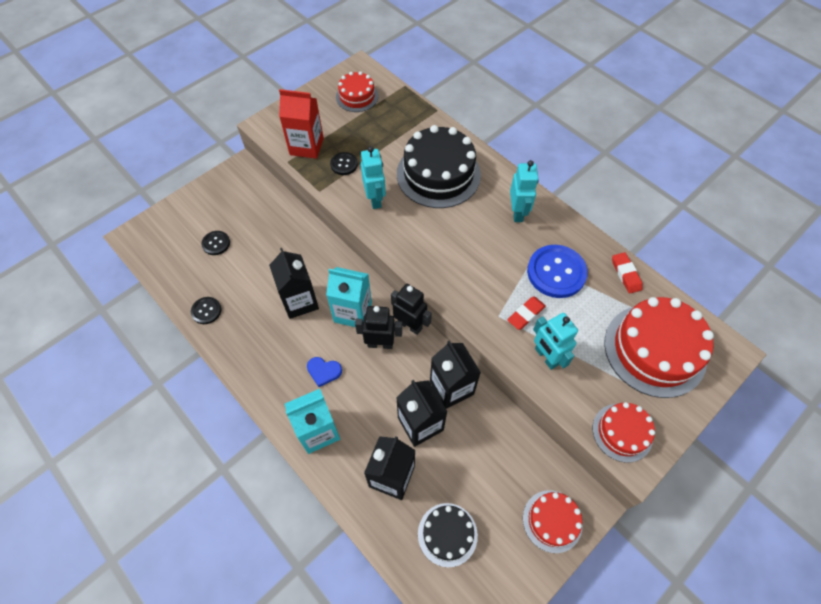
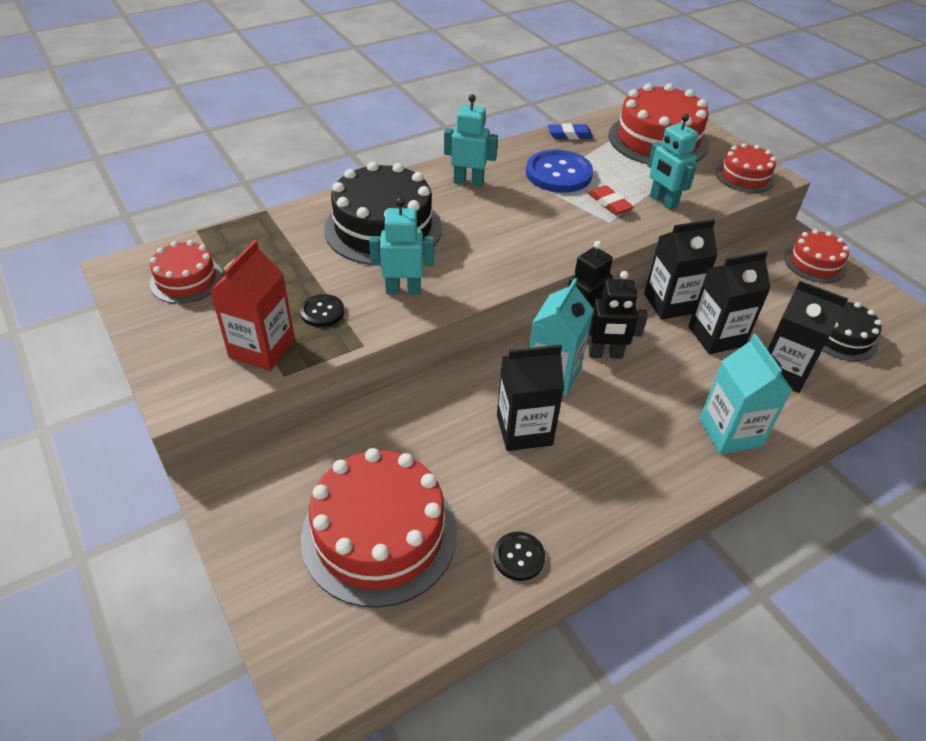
camera: 80 degrees left, 15 degrees down
black button [201,231,230,255] -> red cake [301,448,457,608]
blue heart [307,357,342,387] -> none
black robot [355,306,402,349] -> black robot turned 105 degrees counterclockwise [588,271,648,359]
turquoise robot [533,313,578,370] -> turquoise robot turned 75 degrees clockwise [647,114,698,210]
red eraser [612,252,643,294] -> blue eraser [548,123,593,139]

